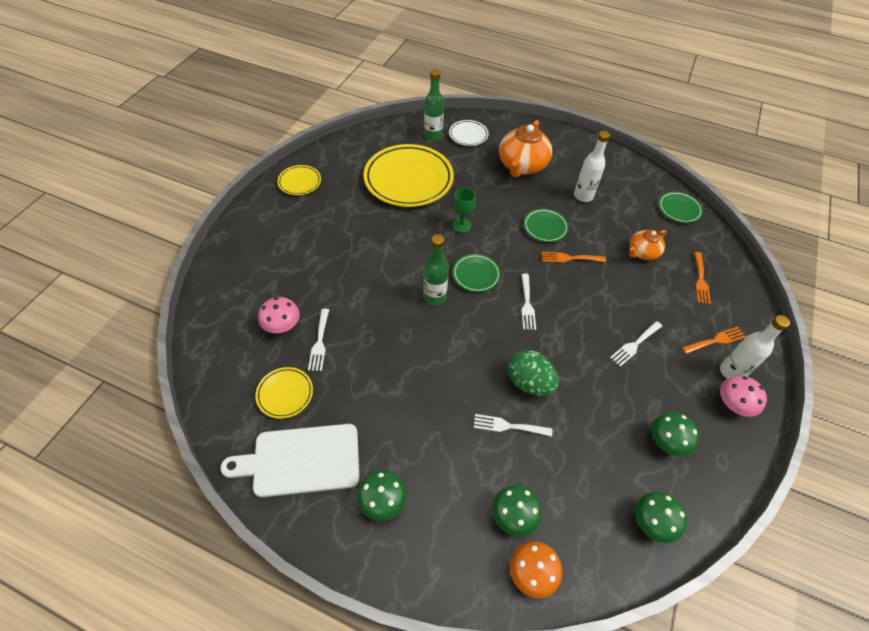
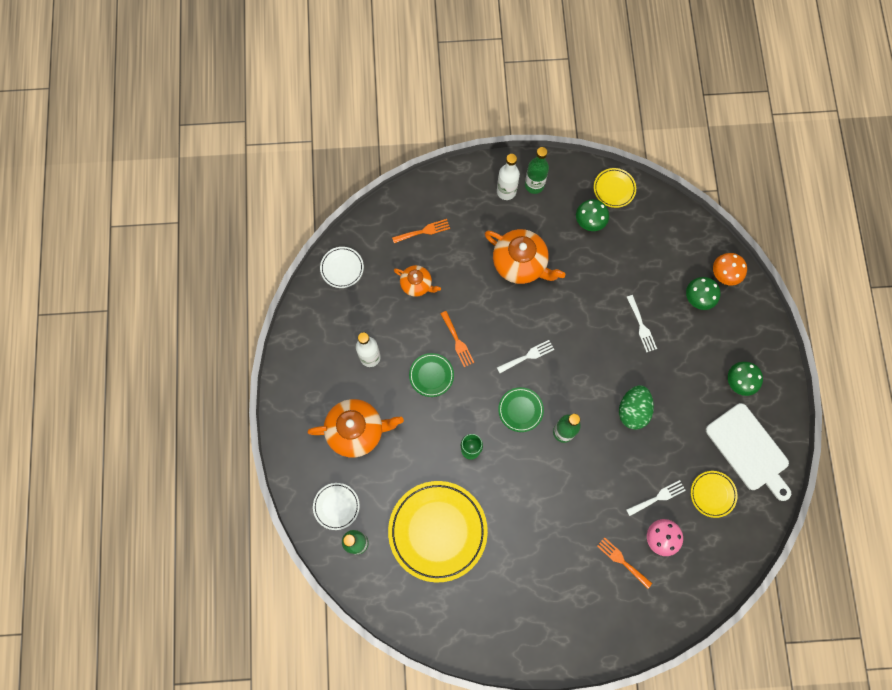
camera: 115 degrees left, 20 degrees up
yellow plate [277,165,321,195] -> yellow plate moved to [594,168,636,208]
green egg [508,350,559,396] -> green egg moved to [619,385,654,430]
white fork [610,321,662,367] -> orange teapot [485,229,565,284]
green mushroom [636,492,687,543] -> none
green plate [659,191,703,223] -> white plate [320,247,364,288]
orange fork [682,327,746,354] -> orange fork moved to [597,537,652,589]
pink mushroom [720,375,767,417] -> green bottle [525,147,549,194]

